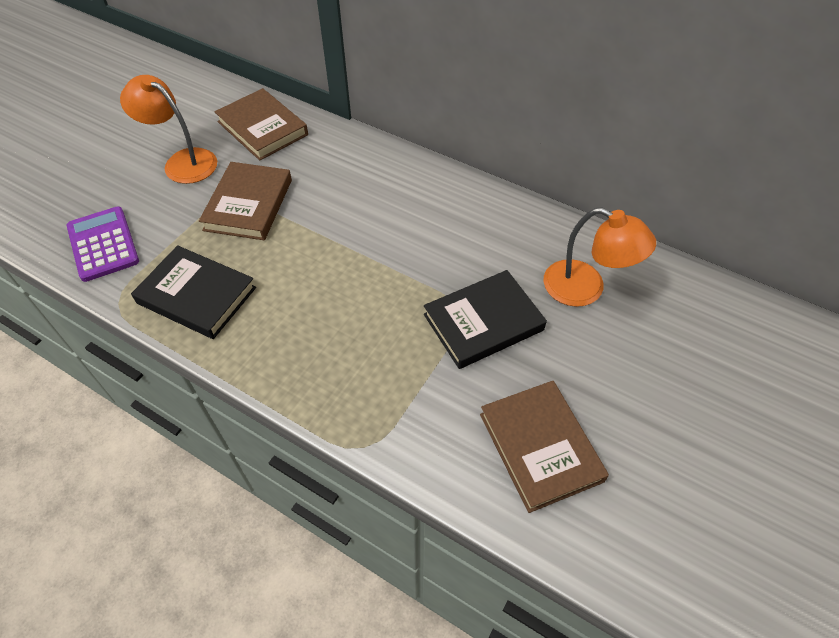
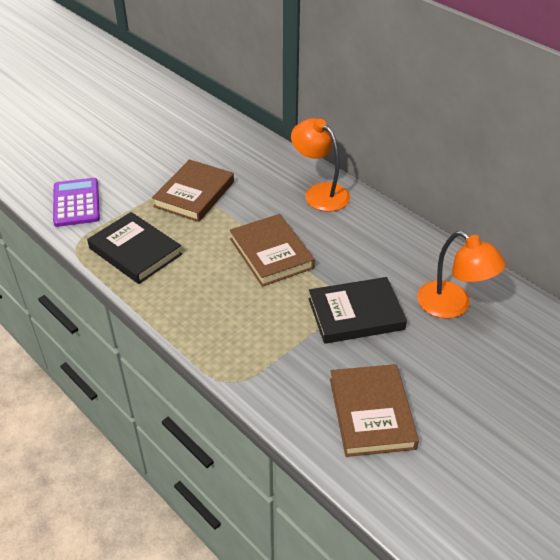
camera: 15 degrees right, 10 degrees down
orange lamp [120,75,217,184] -> orange lamp moved to [291,118,350,212]
brown book [215,88,308,161] -> brown book moved to [230,214,315,287]

